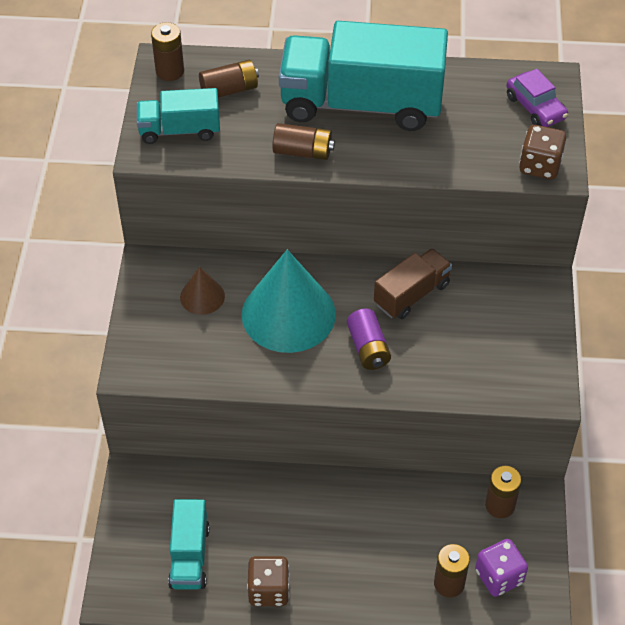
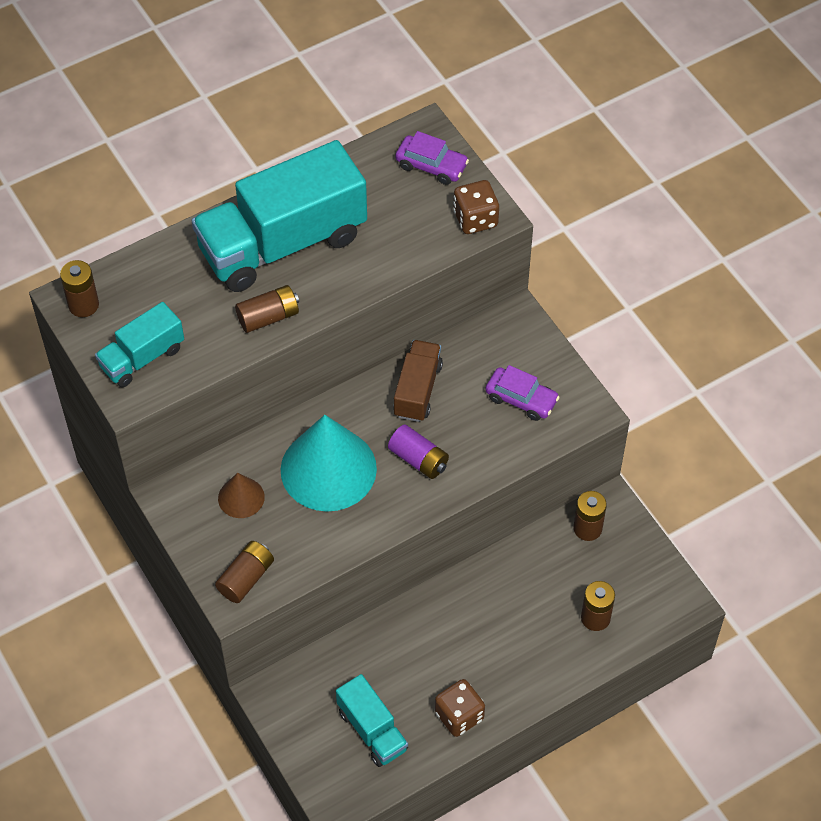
camera: 35 degrees left, 5 degrees up
brown battery [199,60,259,98] -> brown battery moved to [215,541,274,603]
purple dice [475,539,528,597] -> none
none -> purple car [485,365,560,421]

